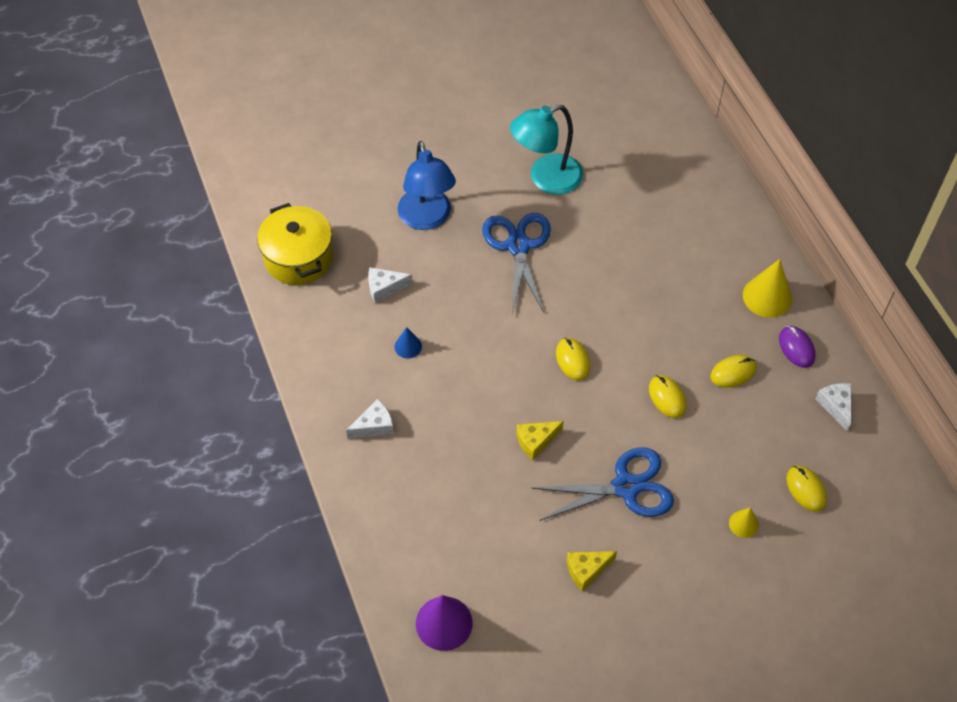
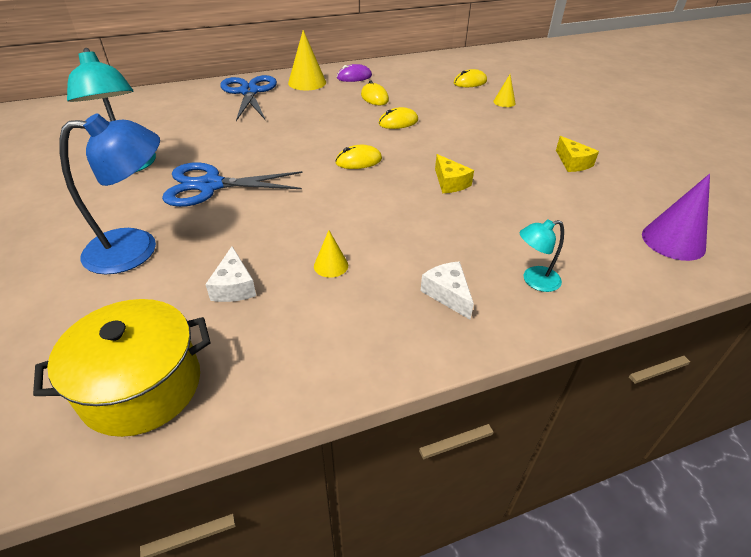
camera: 90 degrees left, 15 degrees down
blue cone [395,327,422,358] -> yellow cone [314,230,348,278]
blue scissors [531,447,674,521] -> blue scissors moved to [220,75,277,121]
white cheese [816,383,851,432] -> none
none -> turquoise lamp [520,219,564,292]

